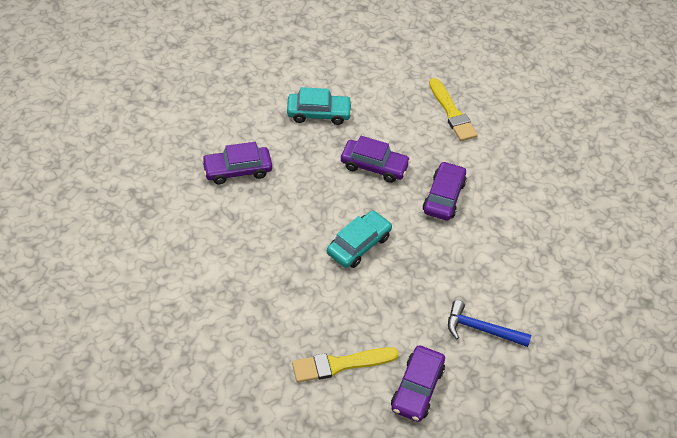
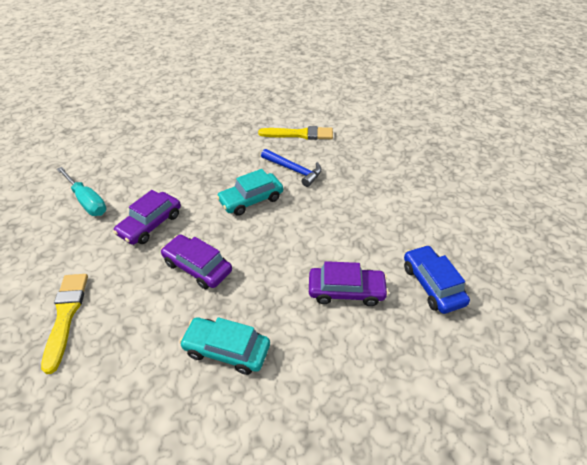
camera: 160 degrees left, 5 degrees down
purple car [391,346,445,422] -> none
blue hammer [448,300,531,347] -> blue hammer moved to [261,149,322,187]
none -> turquoise screwdriver [57,167,107,216]
none -> blue car [404,245,470,314]

